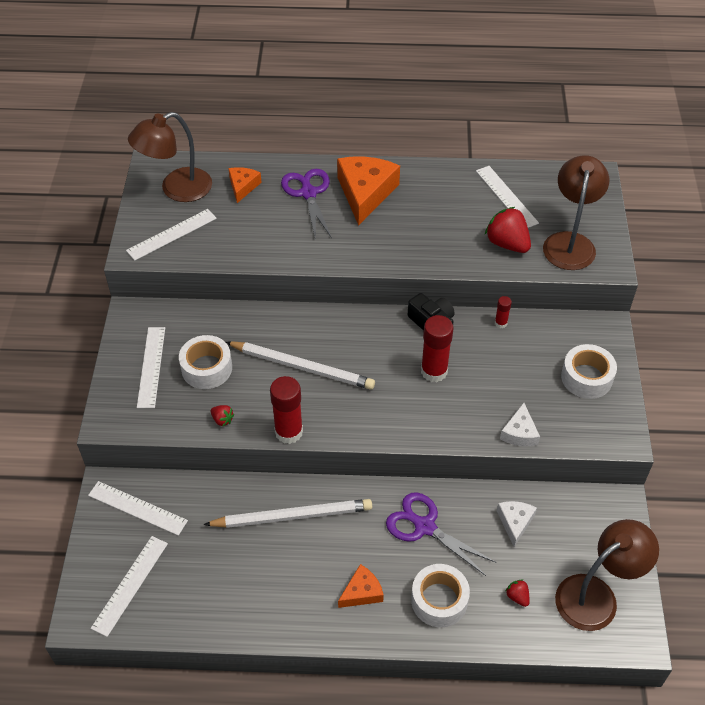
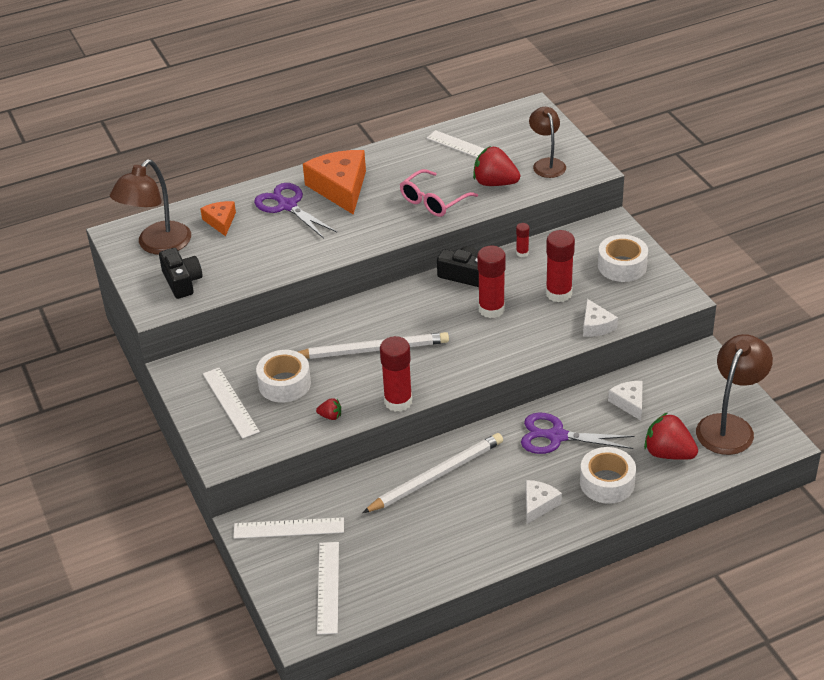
camera: 25 degrees left, 10 degrees down
white ruler [126,209,217,261] -> black camera [159,248,203,299]
orange cheese [338,564,384,608] -> white cheese [526,480,562,524]
red strawberry [506,579,530,607] -> red strawberry [644,412,698,460], size x2.10
brown lamp [543,155,609,270] -> brown lamp [529,107,566,178], size x0.65
none -> pink glasses [400,169,478,217]
none -> red glue stick [546,230,575,302]

